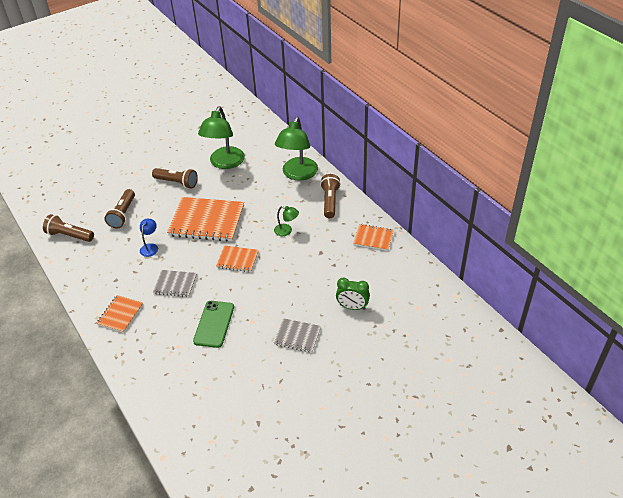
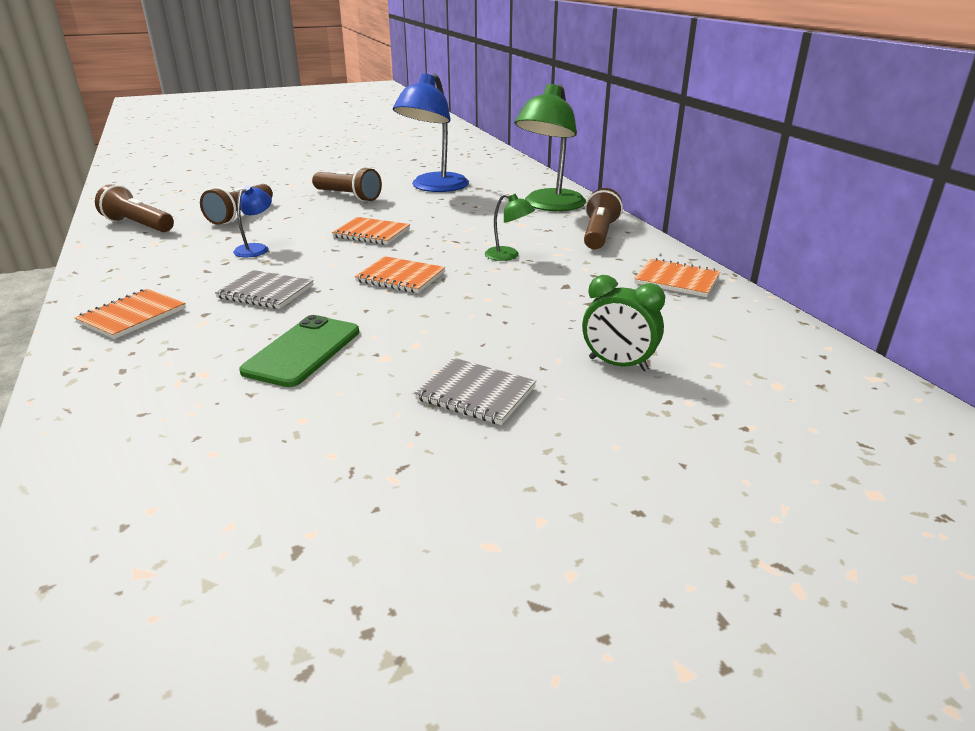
camera: 10 degrees right, 15 degrees down
orange notebook [167,197,244,242] -> orange notebook [332,217,410,245], size x0.52
green lamp [198,106,245,169] -> blue lamp [393,73,469,192]

